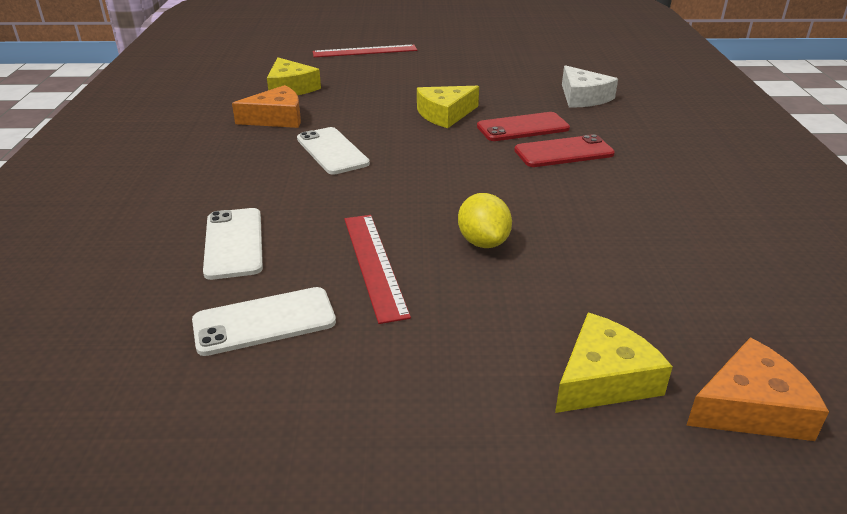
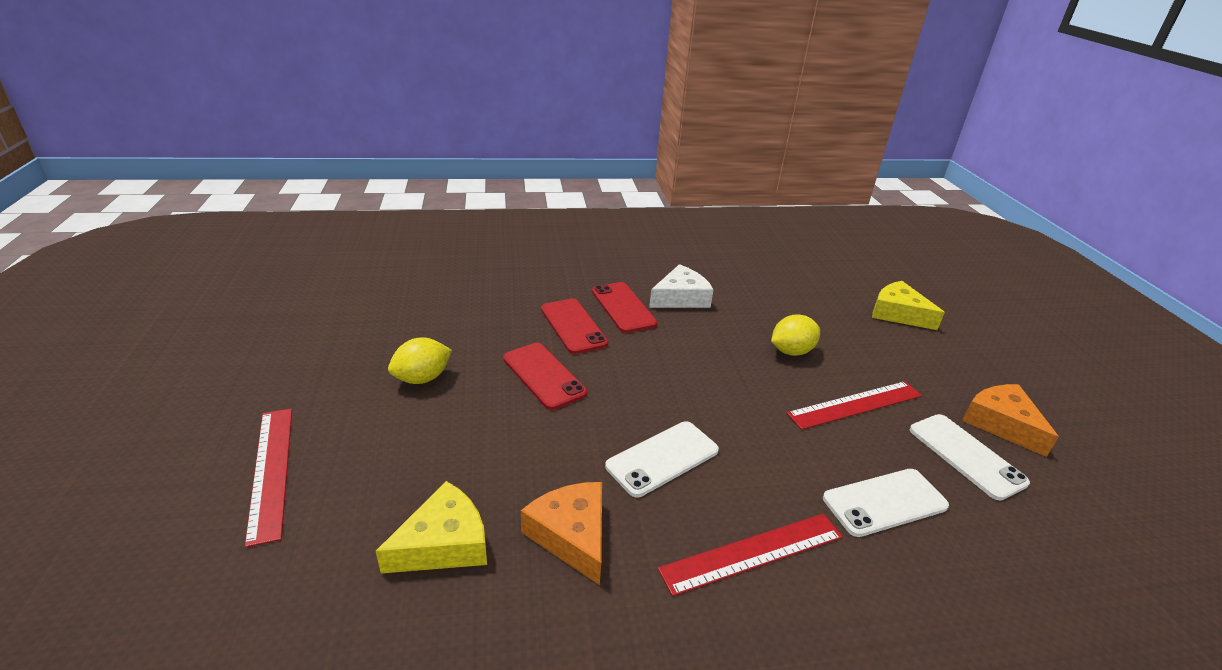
camera: 100 degrees left, 0 degrees up
yellow cheese [417,86,479,128] -> red phone [503,343,587,410]
white cheese [562,65,618,108] -> white cheese moved to [649,264,714,308]
orange cheese [686,338,829,441] -> orange cheese moved to [962,384,1059,457]
none -> yellow lemon [388,337,452,384]
none -> red ruler [658,514,843,596]

